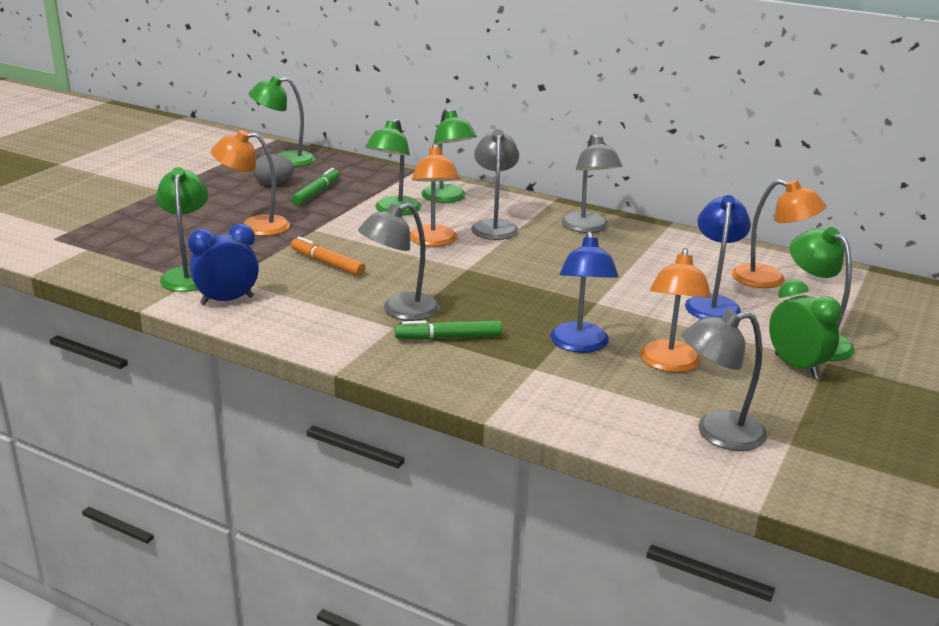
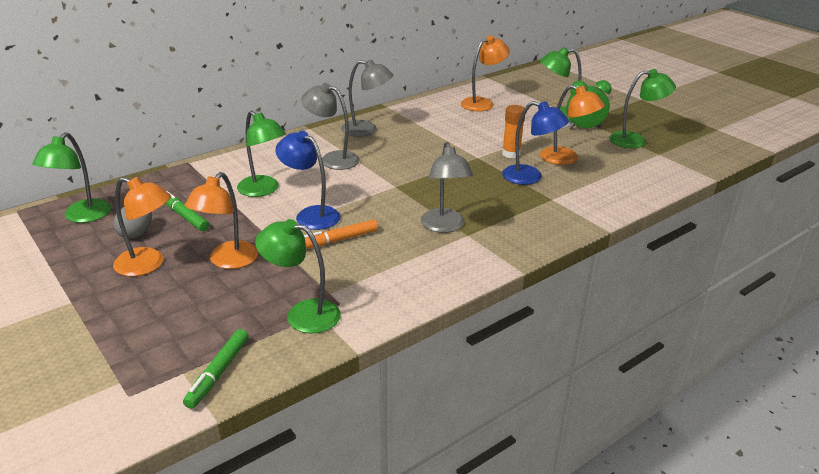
camera: 65 degrees left, 5 degrees up
blue clock [188,224,259,305] -> none
green marker [395,321,502,340] -> green marker moved to [183,329,249,409]
orange lamp [410,144,460,247] -> orange lamp moved to [113,177,171,276]
green lamp [421,108,477,203] -> green lamp moved to [609,69,676,148]
grey lamp [682,310,767,451] -> none
blue lamp [685,195,751,319] -> blue lamp moved to [275,131,340,230]
none -> orange glue stick [502,105,525,158]

